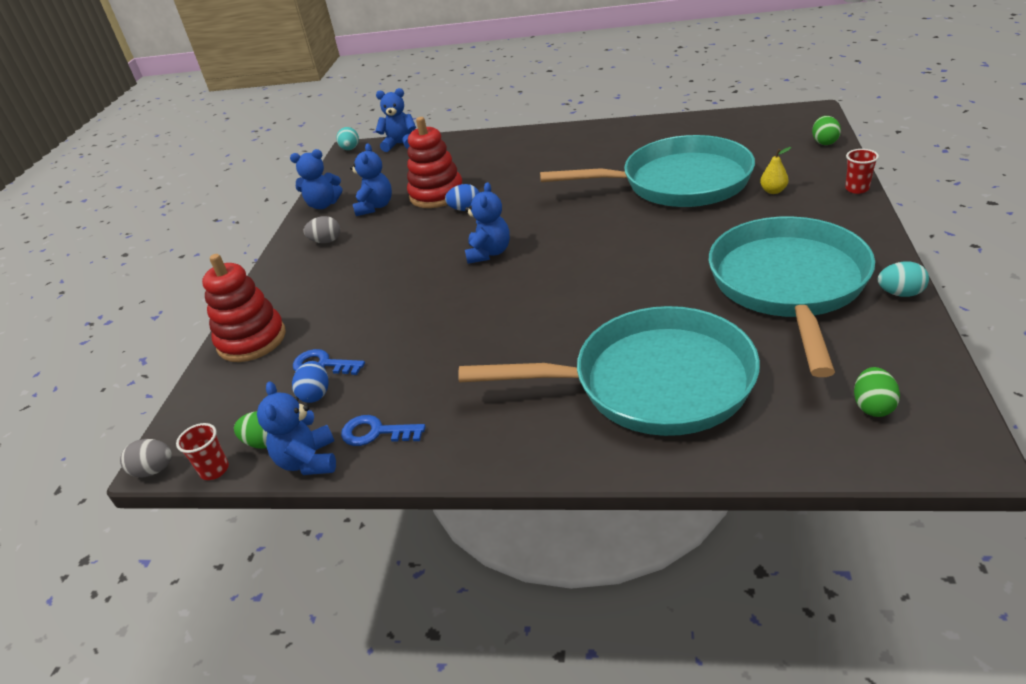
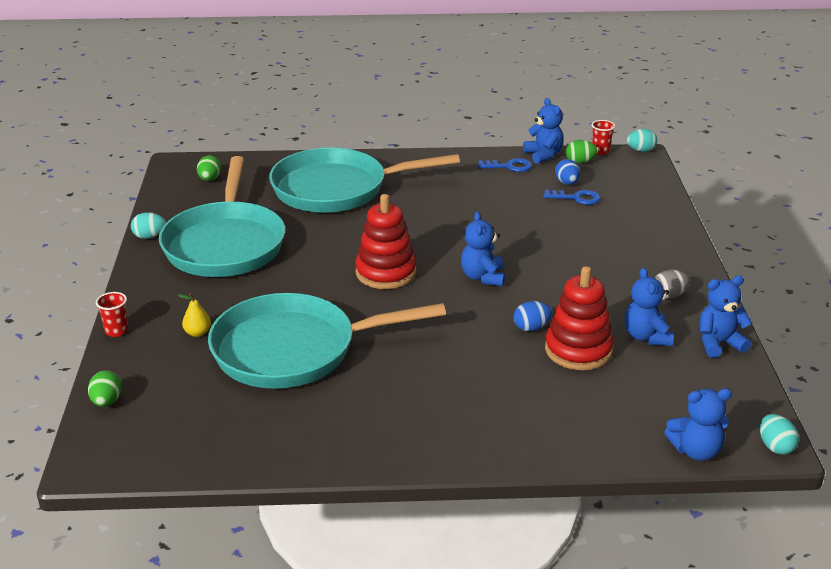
camera: 165 degrees right, 5 degrees down
grey egg [120,439,172,477] -> turquoise egg [627,129,657,152]
red stacking toy [202,254,286,362] -> red stacking toy moved to [355,194,417,289]

